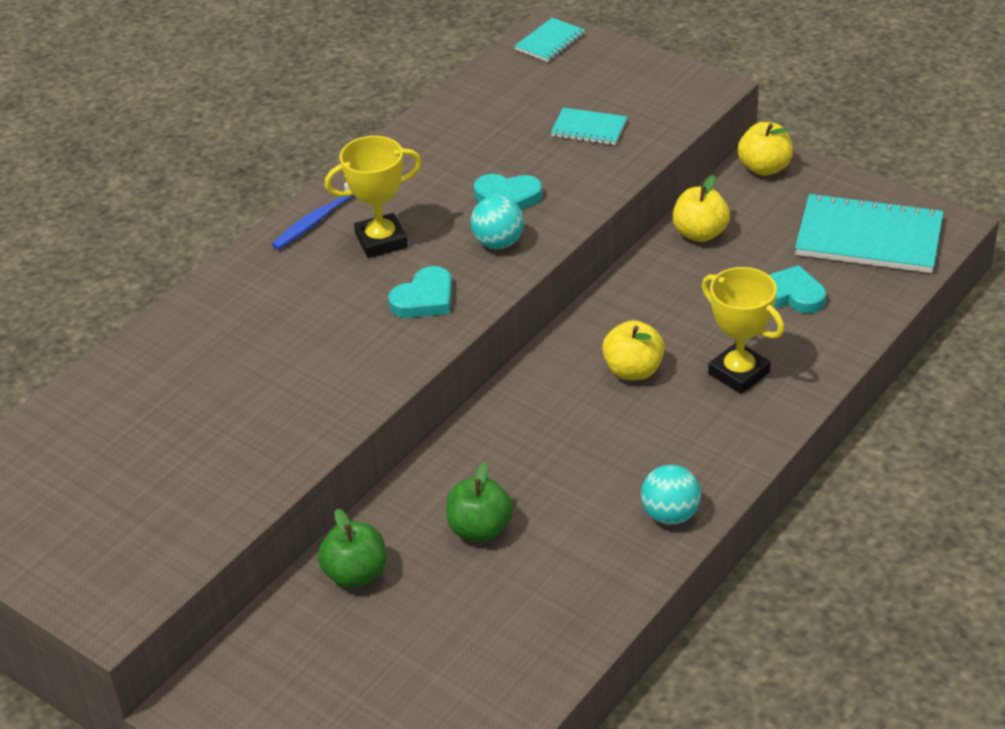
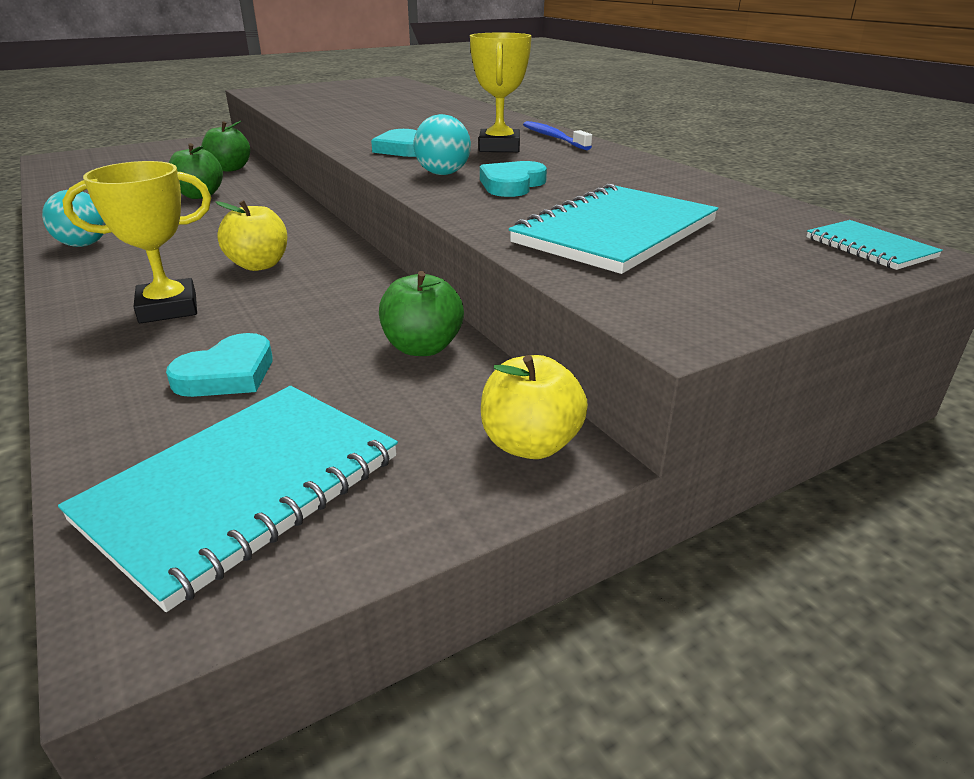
camera: 110 degrees right, 10 degrees down
turquoise notebook [551,108,627,145] -> turquoise notebook [509,184,718,274], size x1.96
yellow apple [673,175,730,242] -> green apple [379,271,464,356]

